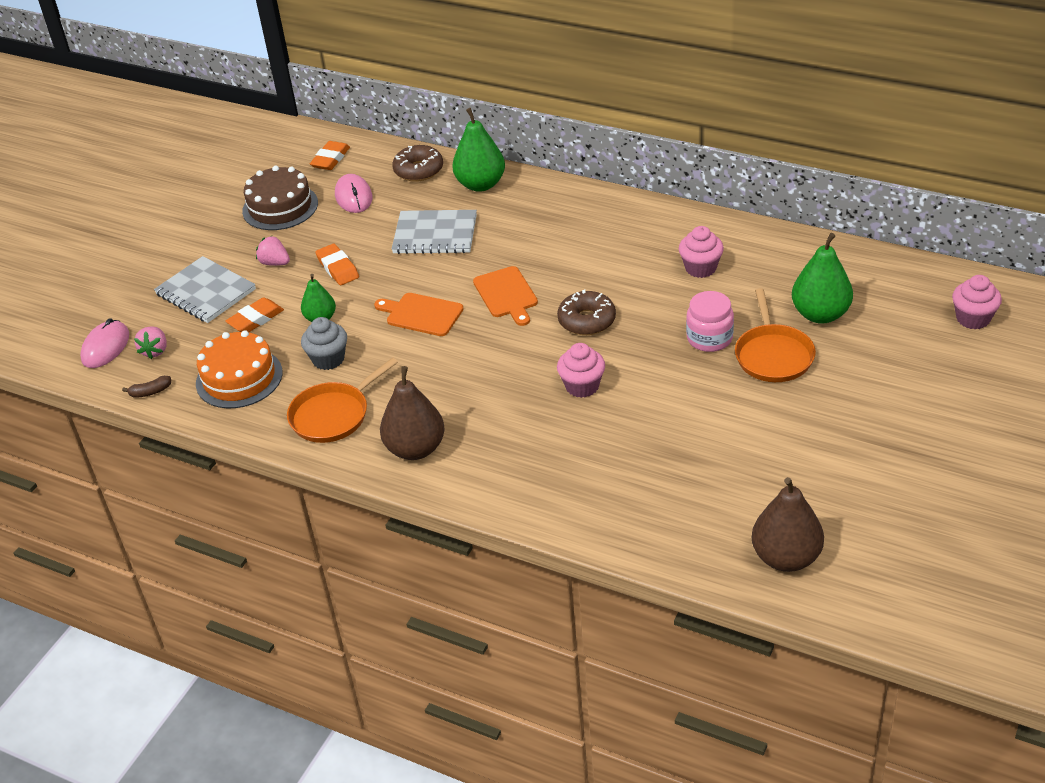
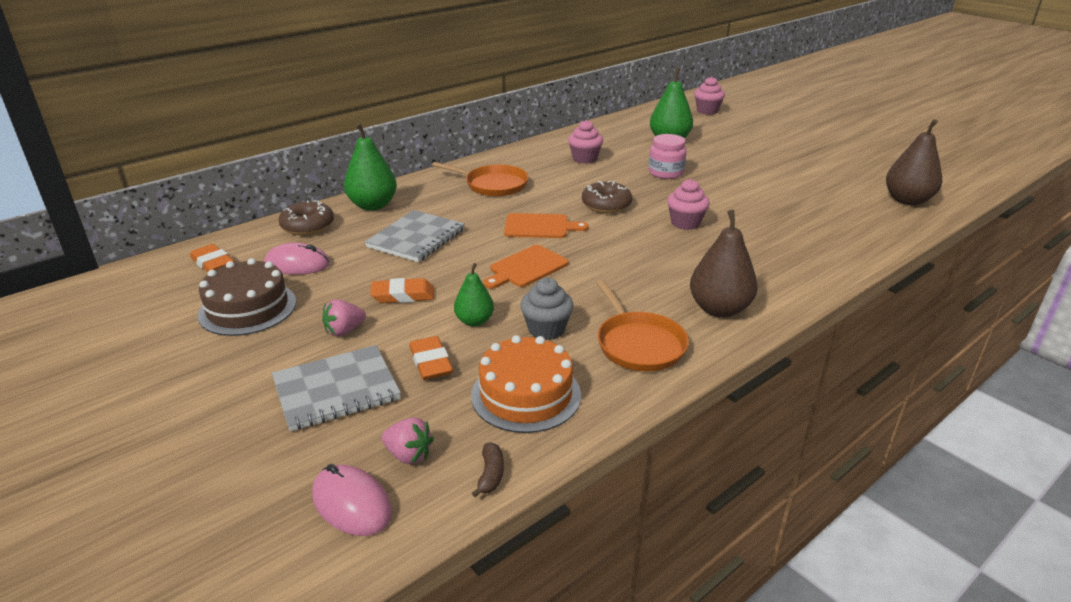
camera: 70 degrees left, 10 degrees down
orange pan [735,288,816,382] -> orange pan moved to [432,162,529,197]

